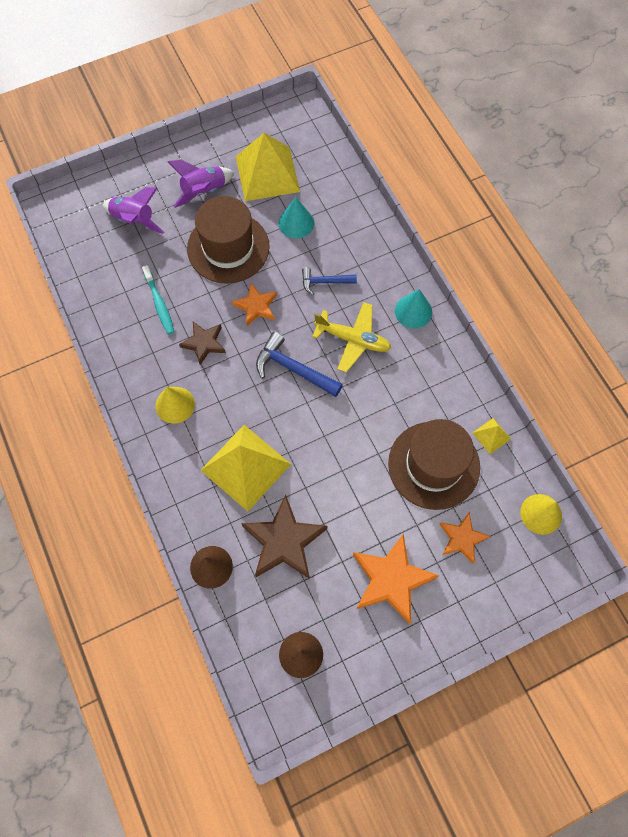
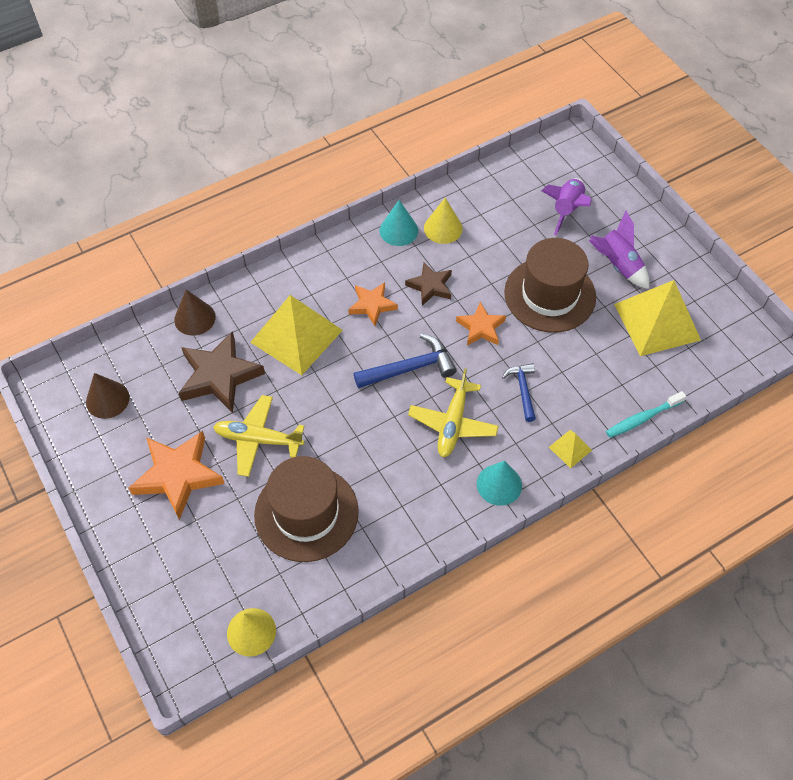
camera: 85 degrees right, 10 degrees down
turquoise toothbrush [142,265,174,335] -> turquoise toothbrush moved to [606,391,686,438]
yellow cone [155,387,195,424] -> yellow cone moved to [424,198,463,244]
blue hammer [256,332,343,397] -> blue hammer turned 45 degrees clockwise [354,334,457,388]
turquoise cone [279,197,314,239] -> turquoise cone moved to [380,200,418,246]
orange star [440,512,490,563] -> orange star moved to [348,282,398,326]
yellow pyramid [473,418,511,454] -> yellow pyramid moved to [549,430,592,468]
none -> yellow plane [213,395,305,477]

